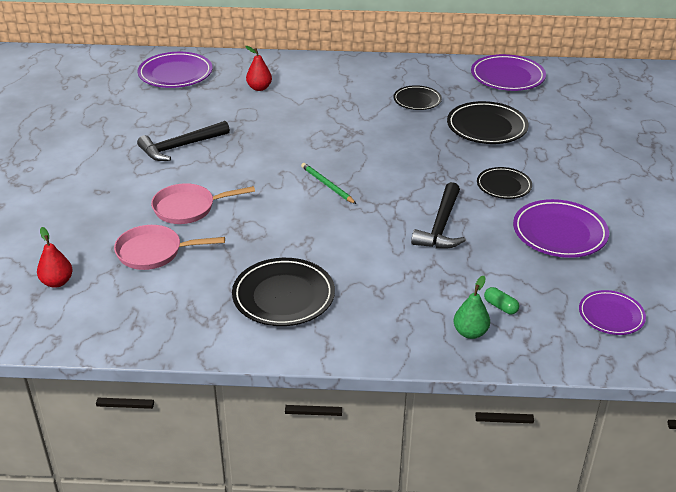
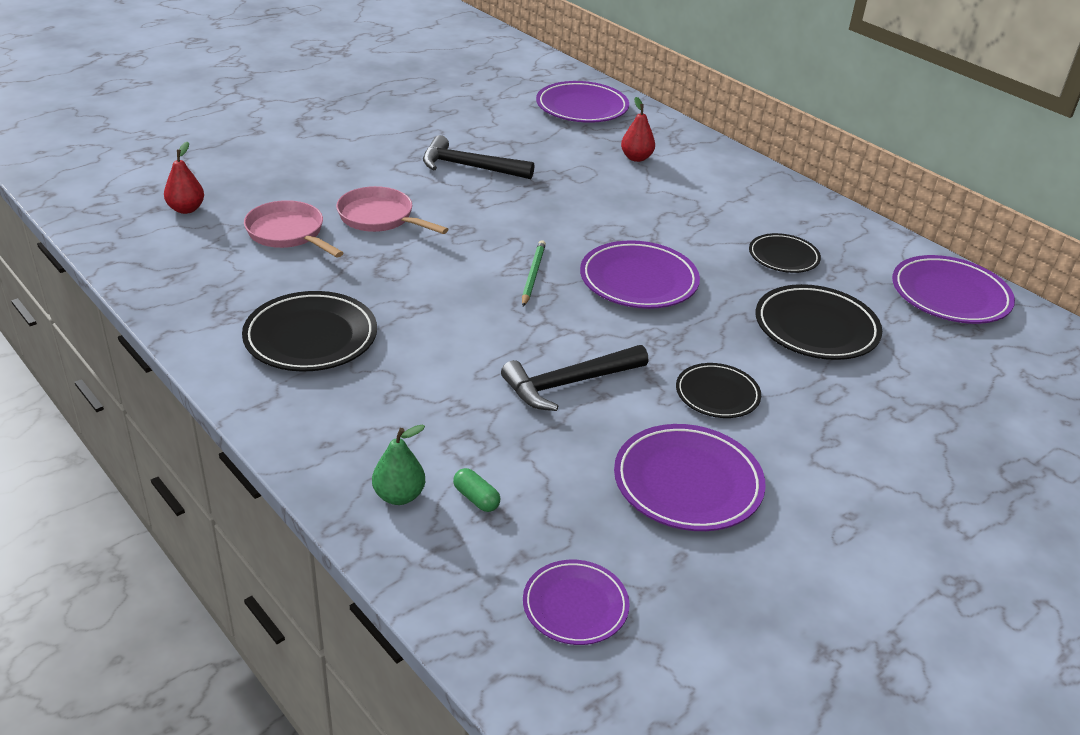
camera: 45 degrees right, 0 degrees up
green capsule [484,287,519,314] -> green capsule turned 45 degrees counterclockwise [453,468,500,512]
none -> purple plate [580,240,700,309]

